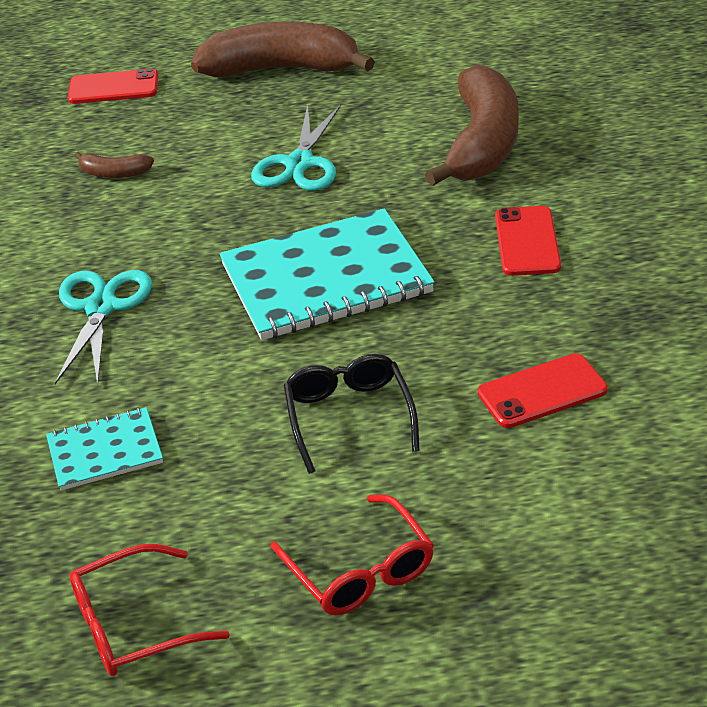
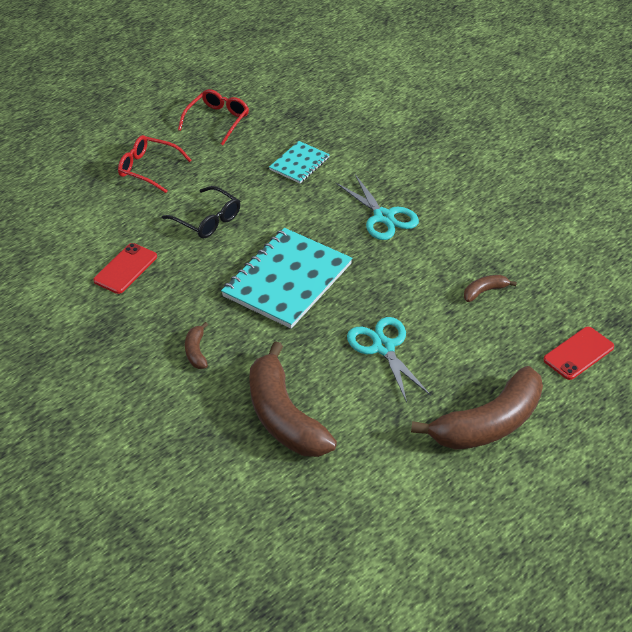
camera: 140 degrees right, 5 degrees up
red phone [495,206,561,276] -> brown banana [185,322,208,369]

